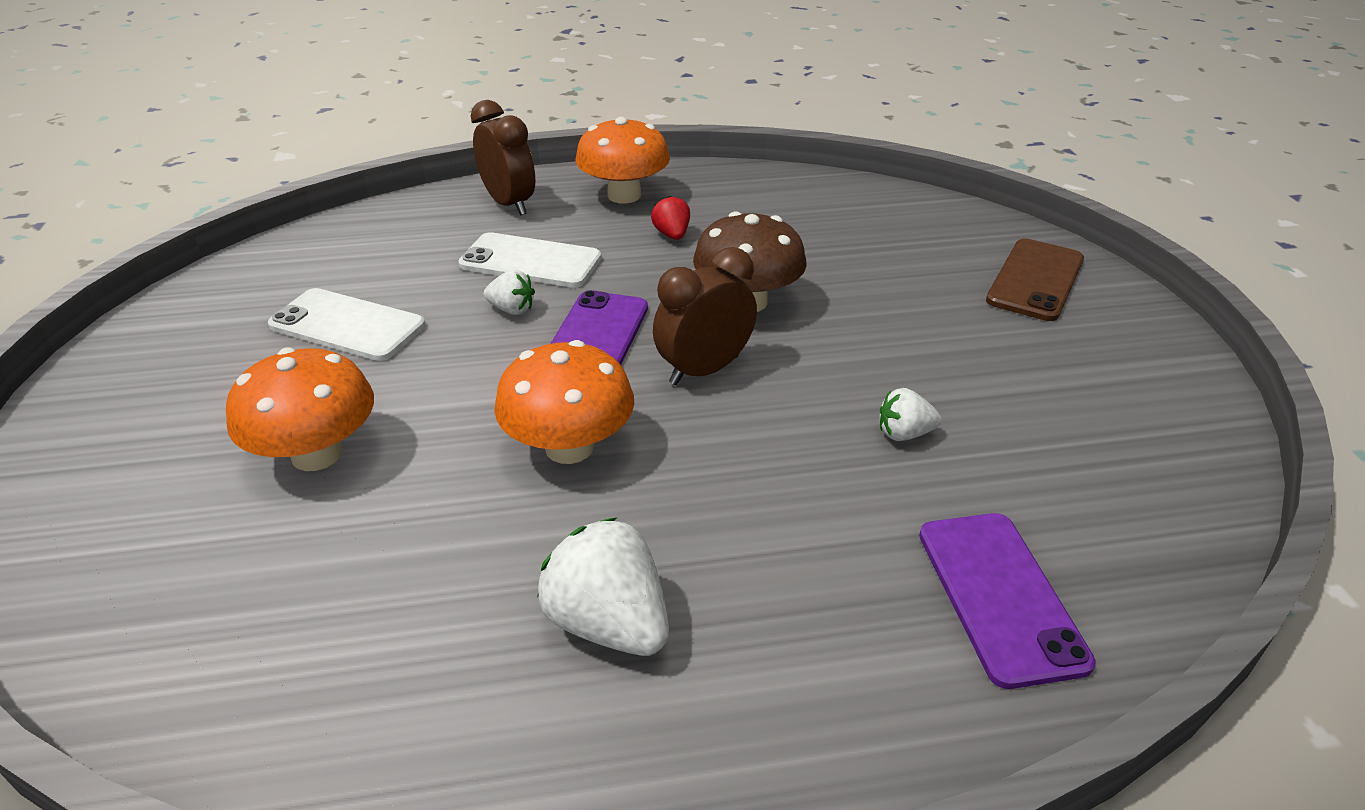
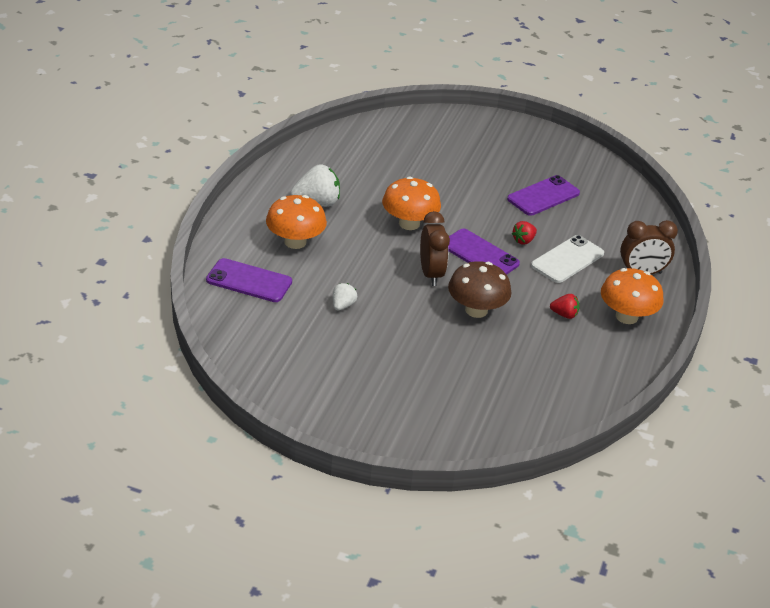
camera: 115 degrees right, 0 degrees up
orange mushroom [226,347,374,471] -> orange mushroom moved to [266,195,327,249]
white phone [268,288,425,361] -> purple phone [507,175,580,216]
white strawberry [484,270,535,315] -> red strawberry [512,221,537,245]
brown phone [986,239,1084,321] -> none

